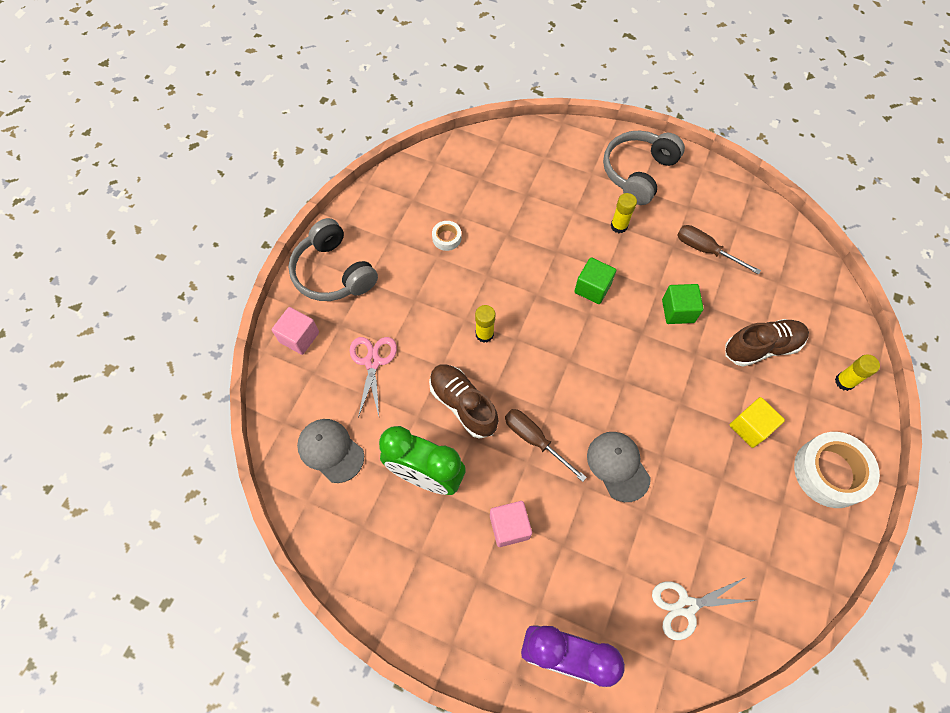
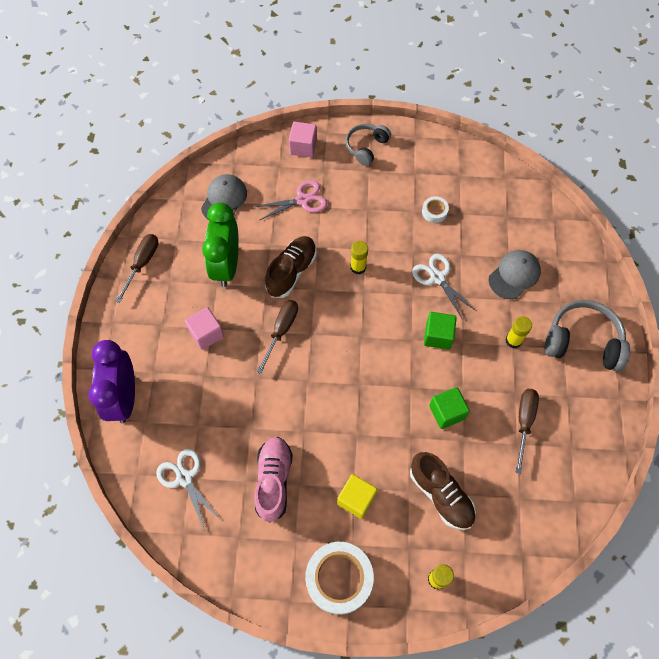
camera: 70 degrees right, 0 degrees up
grey headphones [288,218,378,301] -> grey headphones [345,124,391,166], size x0.64
grey cap [587,432,651,502] -> grey cap moved to [488,250,541,299]
none -> brown screwdriver [115,234,159,303]
none -> pink shoe [254,437,293,522]
none -> white scissors [412,254,476,320]

